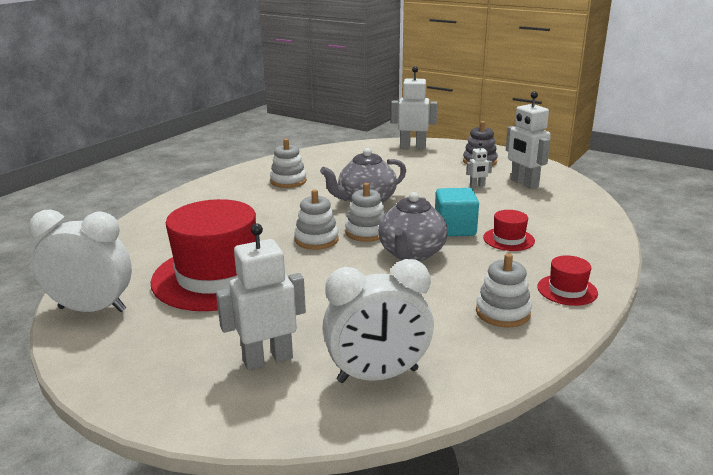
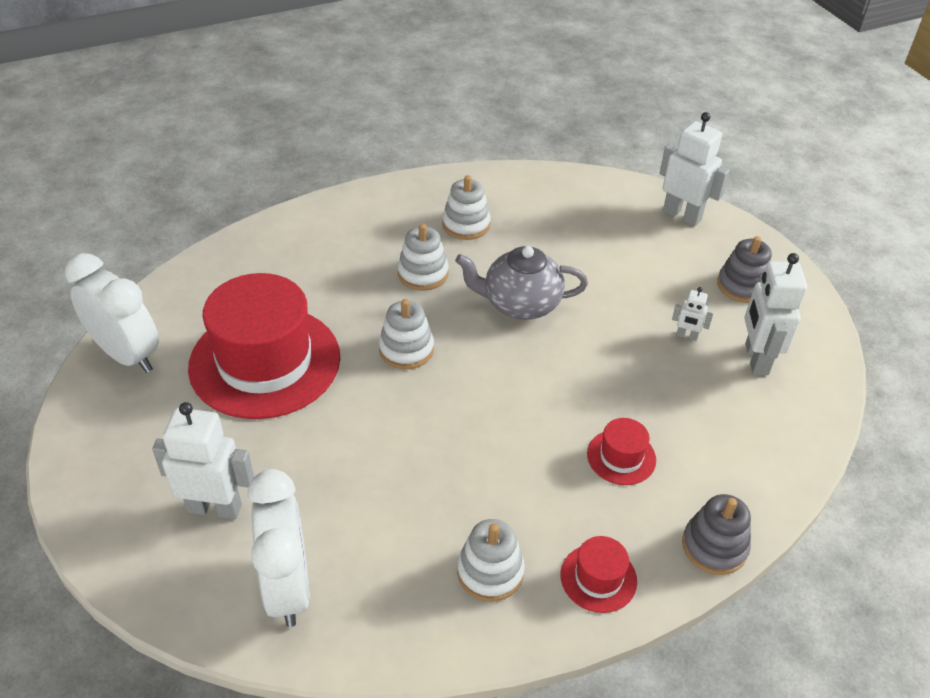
camera: 30 degrees right, 20 degrees up
white clock [323,259,434,383] -> white clock turned 120 degrees counterclockwise [247,469,310,627]
white stacking toy [345,183,385,242] -> white stacking toy moved to [398,224,449,291]
grey teapot [378,192,448,261] -> none
turquoise cube [435,188,479,236] -> none
none -> grey stacking toy [682,494,751,575]

